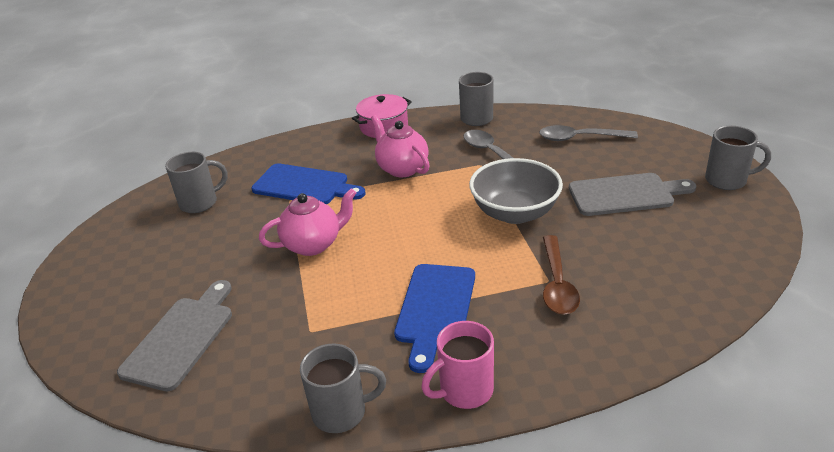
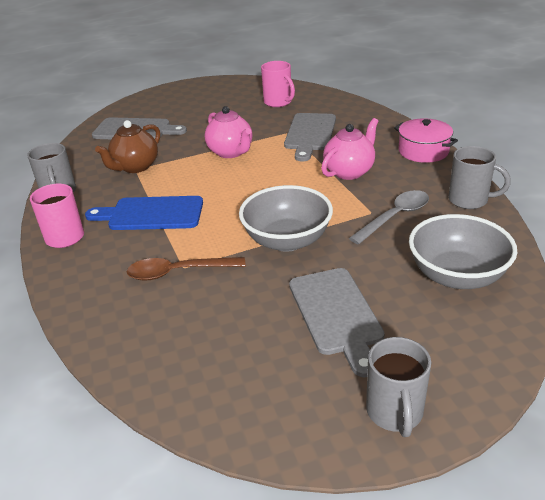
camera: 80 degrees right, 0 degrees up
grey mug [165,152,228,213] -> pink mug [261,61,295,107]
blue cutting board [251,163,366,204] -> grey cutting board [284,113,336,161]
grey spoon [539,125,638,141] -> grey bowl [409,214,518,289]
none -> brown teapot [95,120,160,173]

